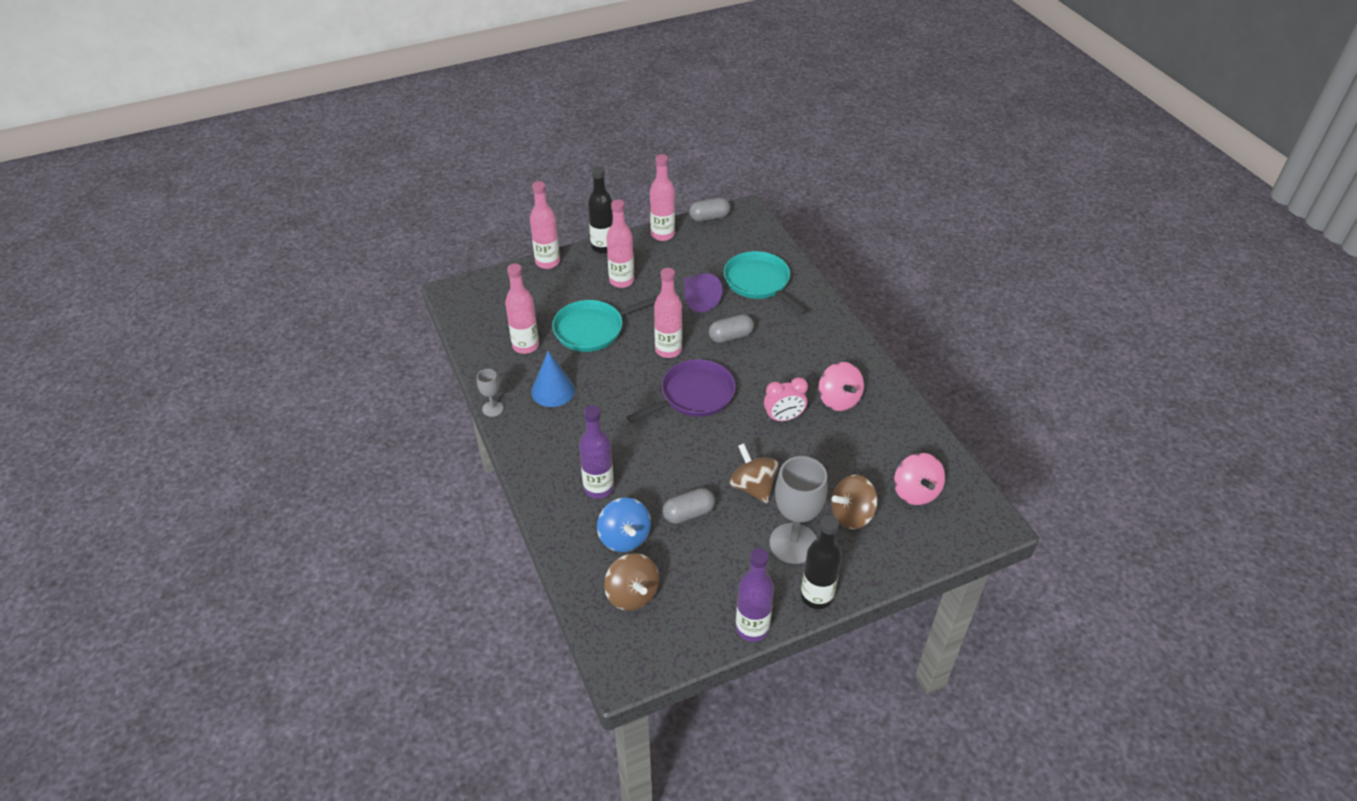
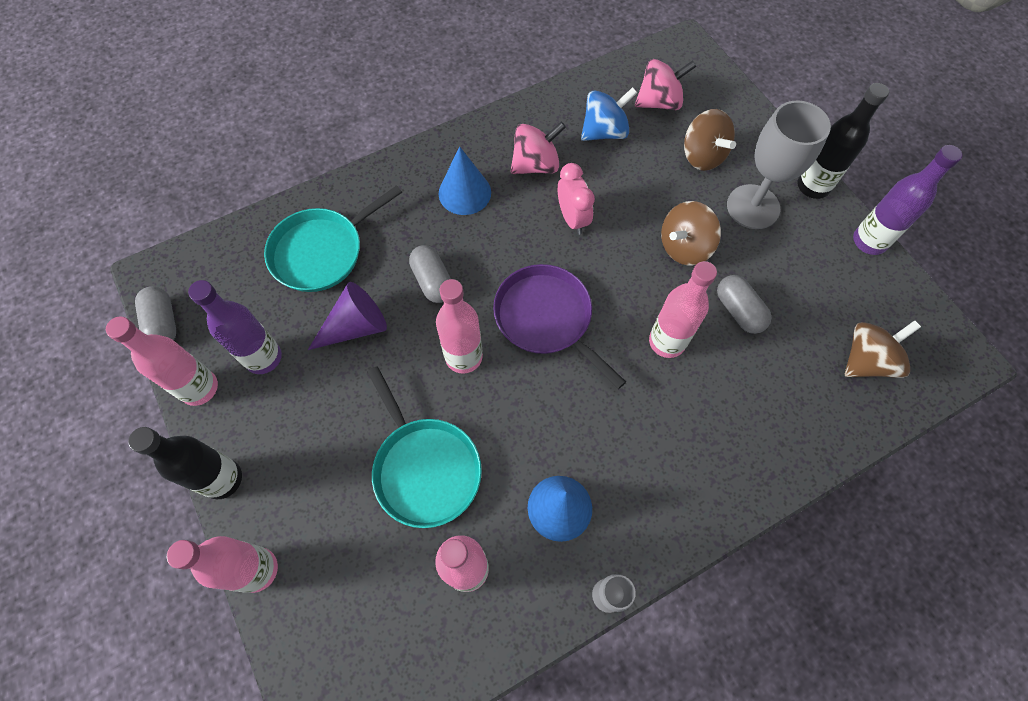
camera: 95 degrees left, 20 degrees up
purple bottle [579,405,614,499] -> purple bottle moved to [188,280,282,374]
blue spinning top [597,498,651,552] -> blue spinning top moved to [581,87,637,141]
pink bottle [607,199,634,288] -> pink bottle moved to [649,261,717,358]
none -> blue cone [439,146,491,215]

